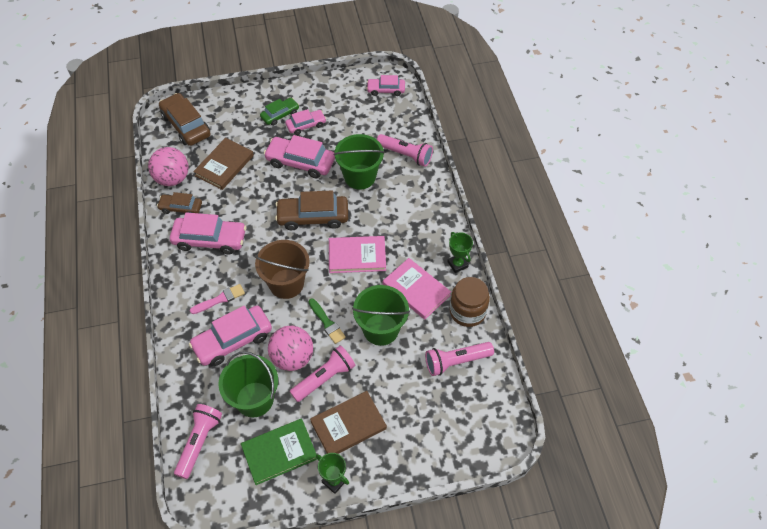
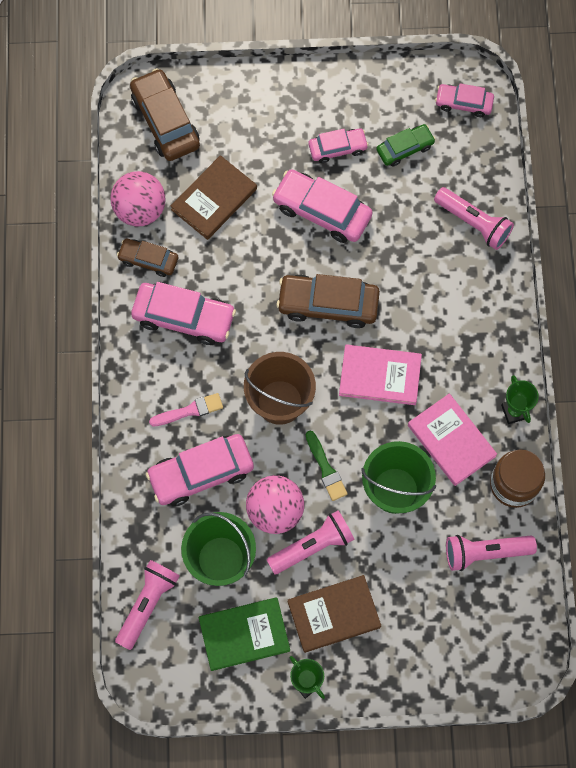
camera: 10 degrees right, 15 degrees up
green car [260,98,299,126] -> green car moved to [376,124,436,166]
green bucket [334,134,385,190] -> none

